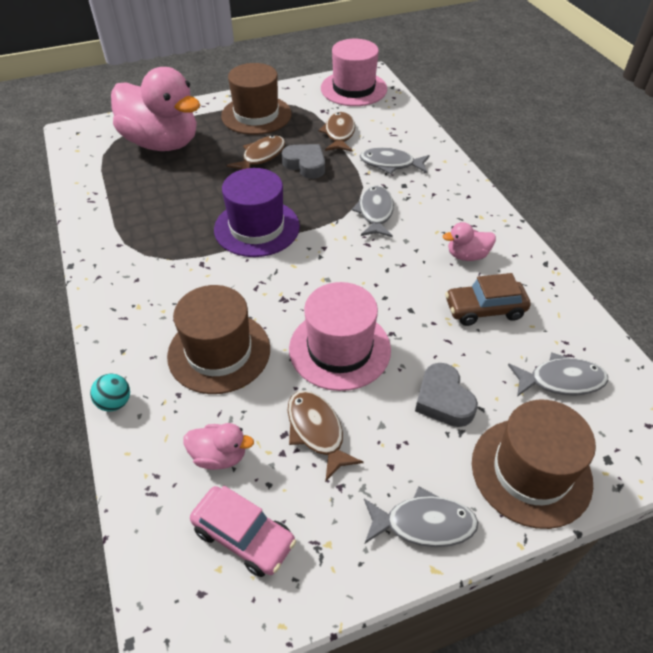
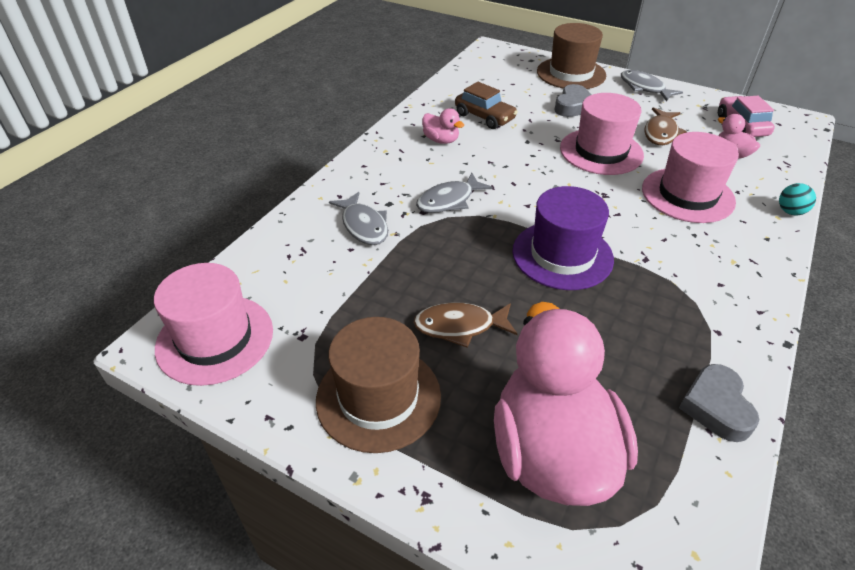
camera: 130 degrees left, 5 degrees down
brown hat [167,285,270,394] -> pink hat [642,132,739,223]
grey heart [282,144,325,179] -> grey heart moved to [679,364,759,442]
brown fish [318,112,355,152] -> none
grey fish [508,352,608,397] -> none

